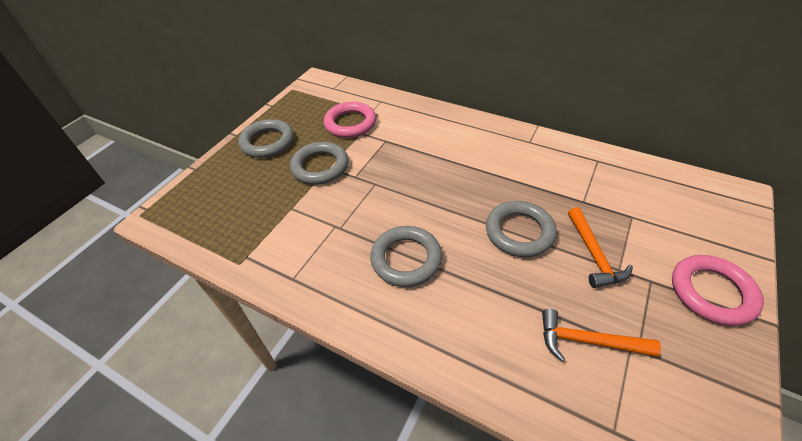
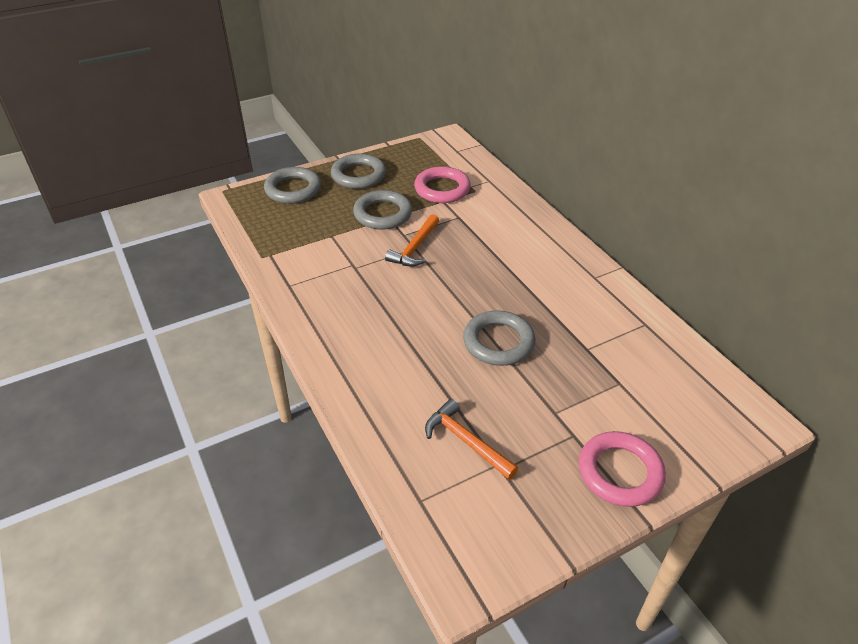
camera: 30 degrees right, 5 degrees down
grey ring [370,226,442,287] -> grey ring moved to [264,167,321,204]
orange hammer [568,207,633,288] -> orange hammer moved to [385,214,439,266]

